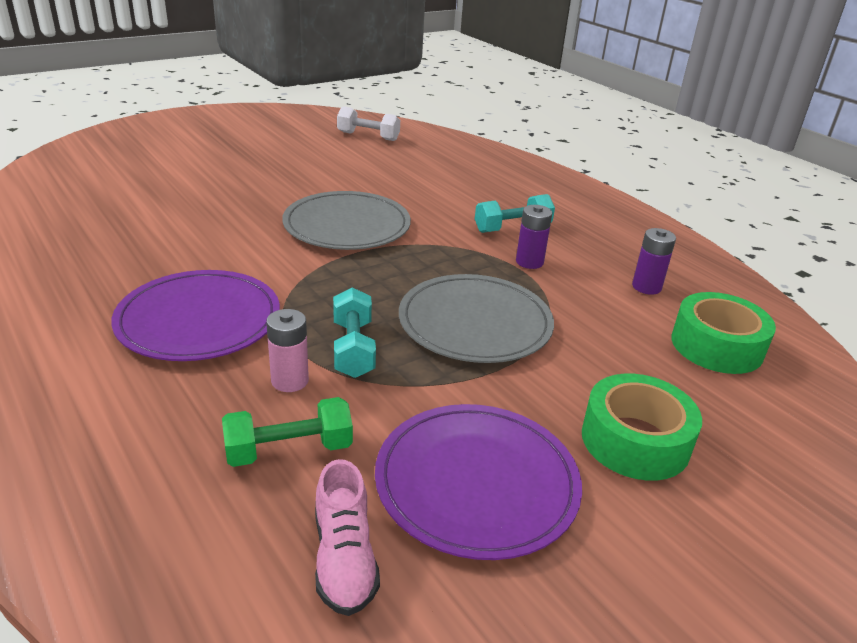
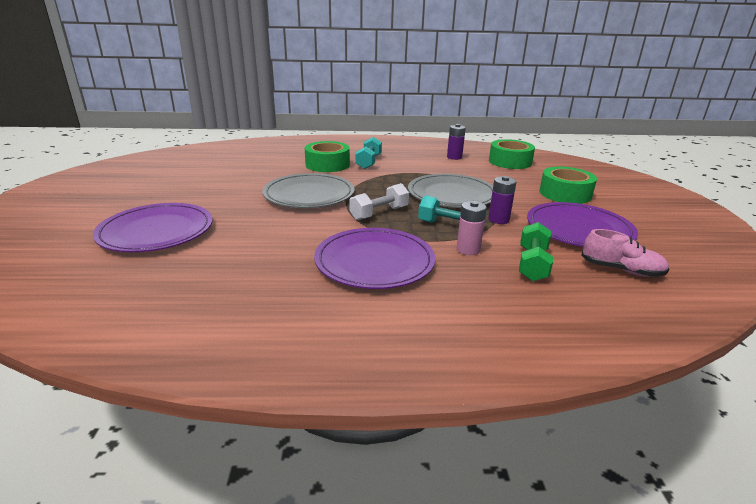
camera: 55 degrees left, 5 degrees down
white dumbbell [337,106,400,141] -> white dumbbell moved to [349,183,409,220]
purple battery [516,205,552,269] -> purple battery moved to [488,176,516,224]
none -> purple plate [93,203,213,252]
none -> green tape [305,141,350,172]

